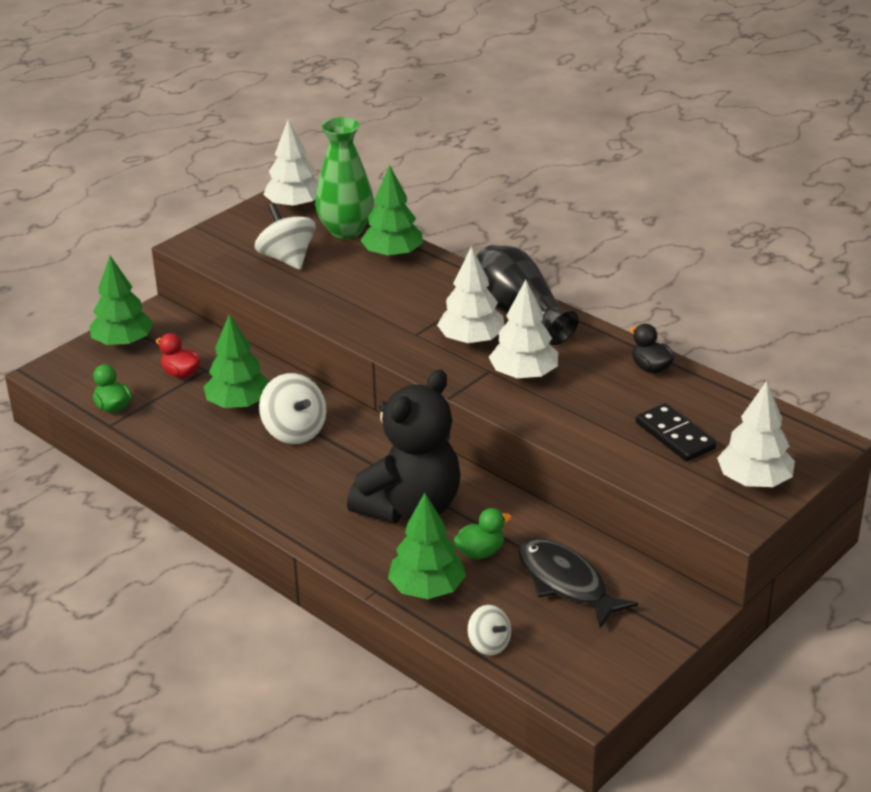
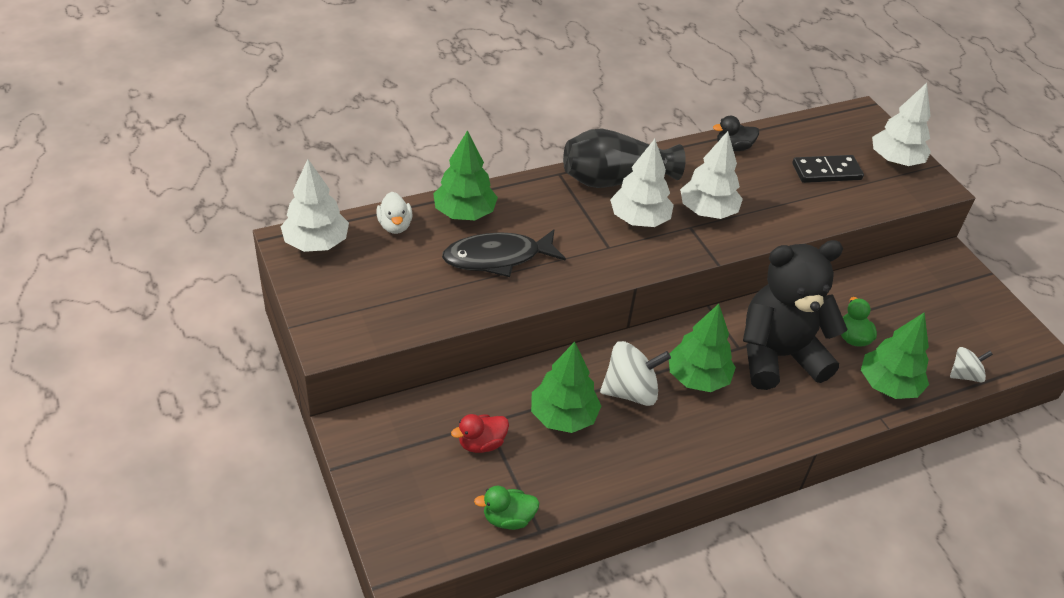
camera: 70 degrees left, 10 degrees up
green tree [89,256,153,347] -> green tree moved to [669,304,736,392]
white spinning top [255,203,316,270] -> none
green vase [315,117,374,239] -> white duck [376,192,413,234]
black teddy bear [347,369,461,523] -> black teddy bear turned 75 degrees counterclockwise [743,240,847,390]
black fish [518,538,638,628] -> black fish moved to [442,229,566,277]

